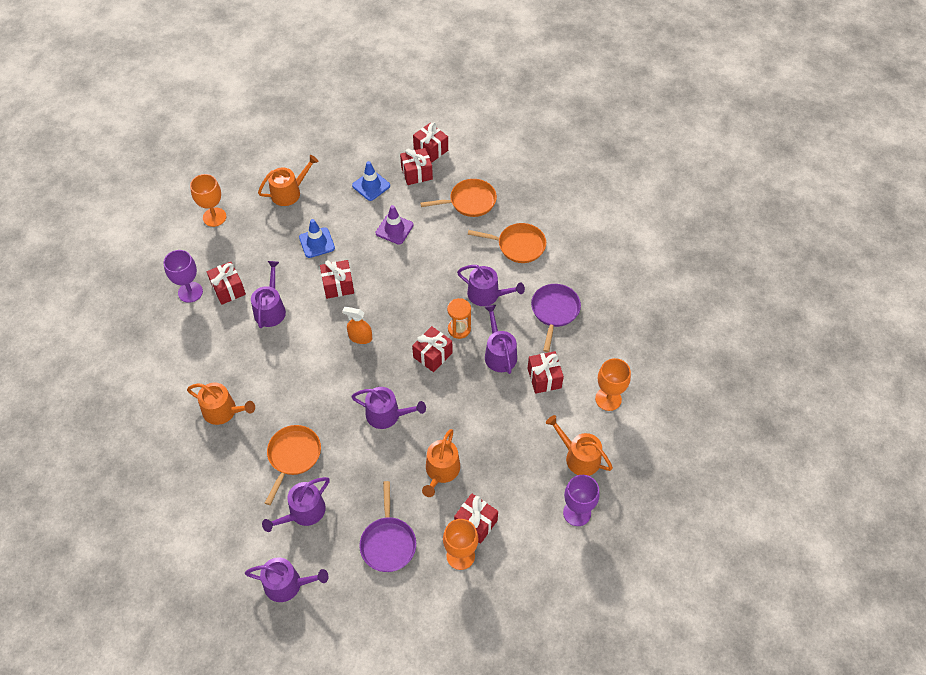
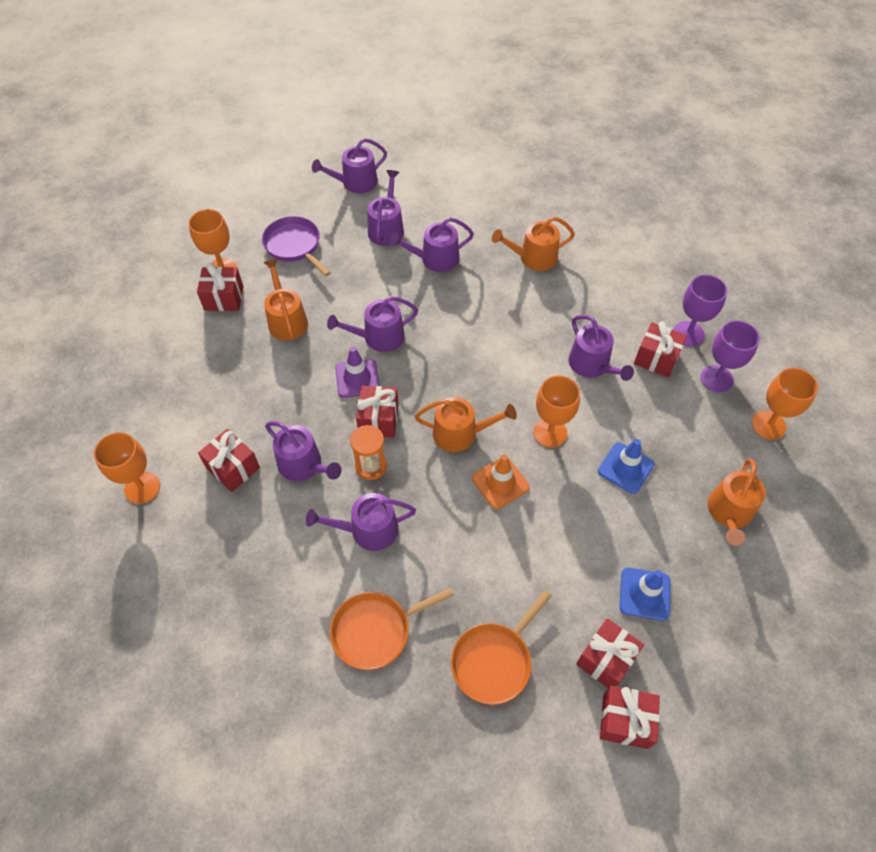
camera: 145 degrees right, 0 degrees up
orange pan [265,425,321,505] -> purple watering can [389,217,474,272]
red gift [320,260,354,299] -> orange goblet [533,376,580,448]
orange spray bottle [343,307,372,344] -> none
purple traffic cone [376,205,414,245] -> purple traffic cone moved to [335,347,379,398]
purple pan [531,284,581,352] -> none
orange watering can [546,415,613,476] -> orange watering can moved to [415,397,517,452]
purple goblet [563,475,600,526] -> purple goblet moved to [700,321,760,392]
none -> orange traffic cone [472,454,530,509]

